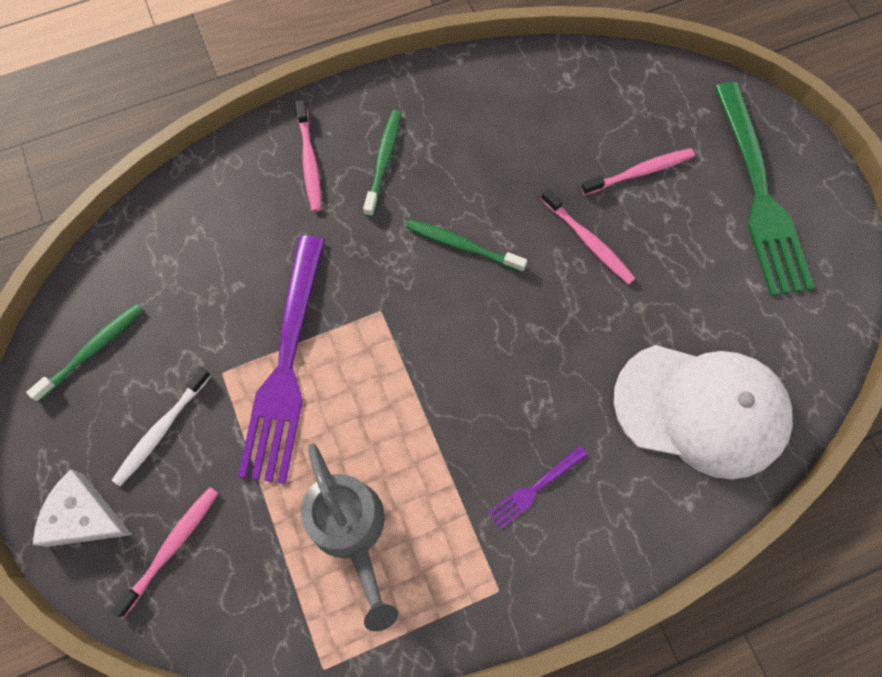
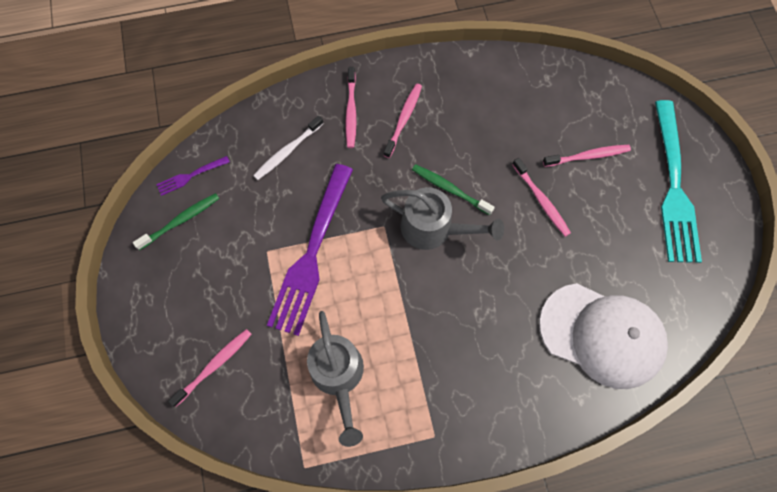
camera: 10 degrees right, 0 degrees up
white cheese [33,469,132,547] -> none
white toothbrush [112,367,211,486] -> white toothbrush moved to [253,116,324,180]
green toothbrush [363,110,401,217] -> pink toothbrush [383,84,422,158]
purple fork [488,446,588,530] -> purple fork moved to [156,156,230,196]
green fork [715,82,814,296] -> turquoise fork [655,100,702,263]
none -> grey watering can [381,187,504,250]

